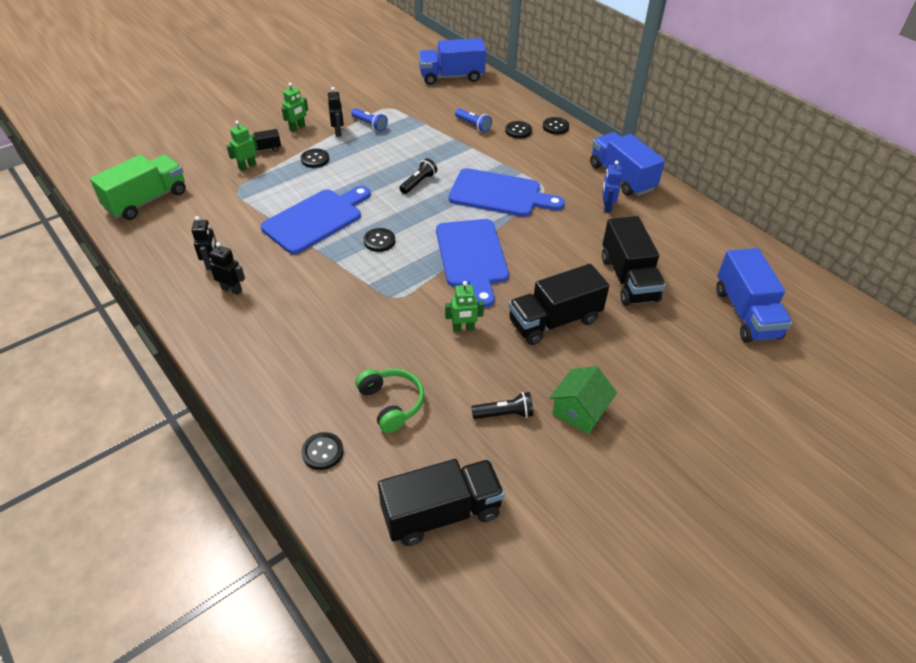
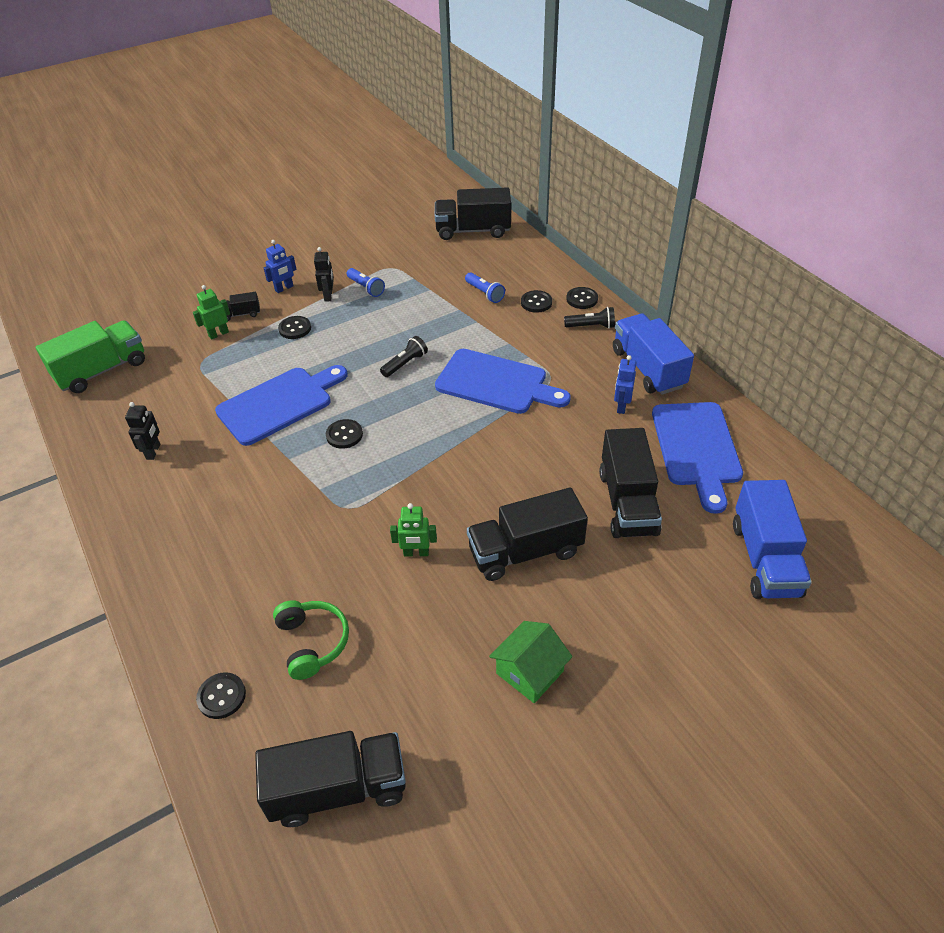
camera: 10 degrees right, 0 degrees up
black robot [208,242,245,295] -> none
green robot [282,83,308,132] -> blue robot [264,240,297,293]
blue truck [418,38,486,85] -> black truck [435,187,511,240]
blue cutting board [436,219,509,308] -> blue cutting board moved to [652,402,743,514]
black flashlight [471,392,533,419] -> black flashlight moved to [564,307,615,329]

